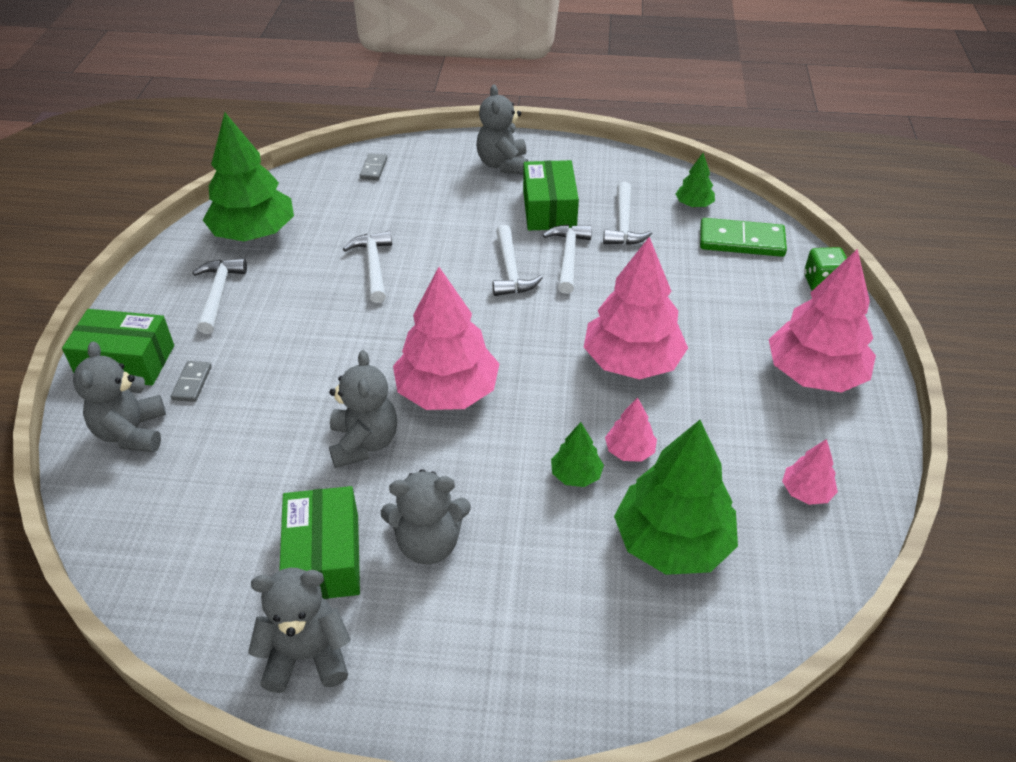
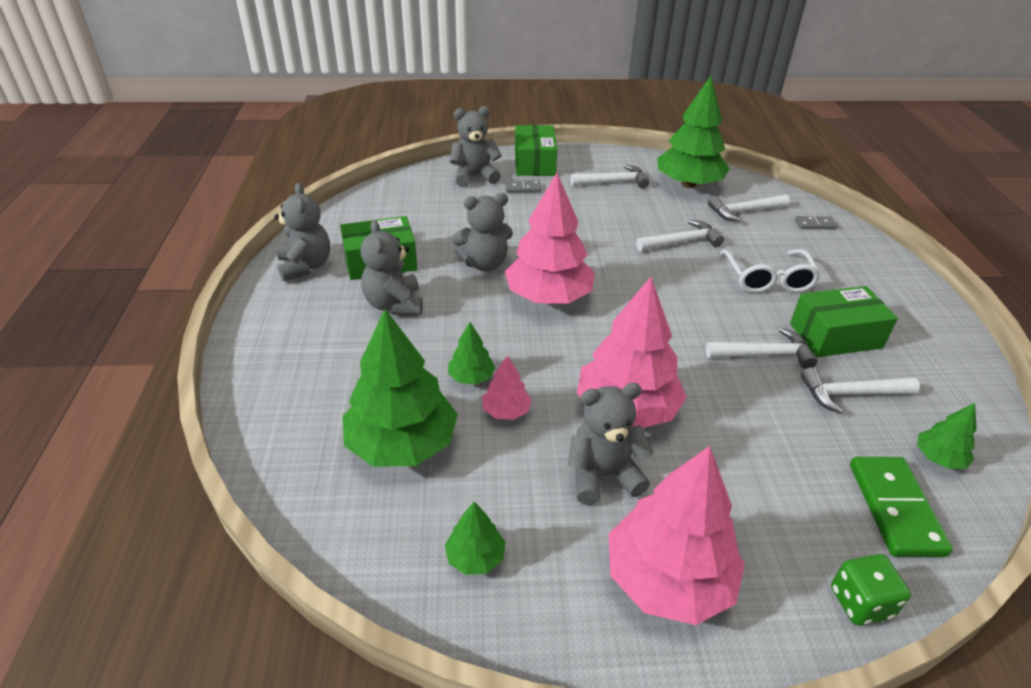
camera: 80 degrees right, 5 degrees down
grey teddy bear [476,85,528,175] -> grey teddy bear moved to [568,383,654,505]
white hammer [492,225,543,296] -> white hammer moved to [708,194,790,222]
pink tree [782,439,838,505] -> green tree [445,502,505,575]
none -> white glasses [720,249,821,293]

